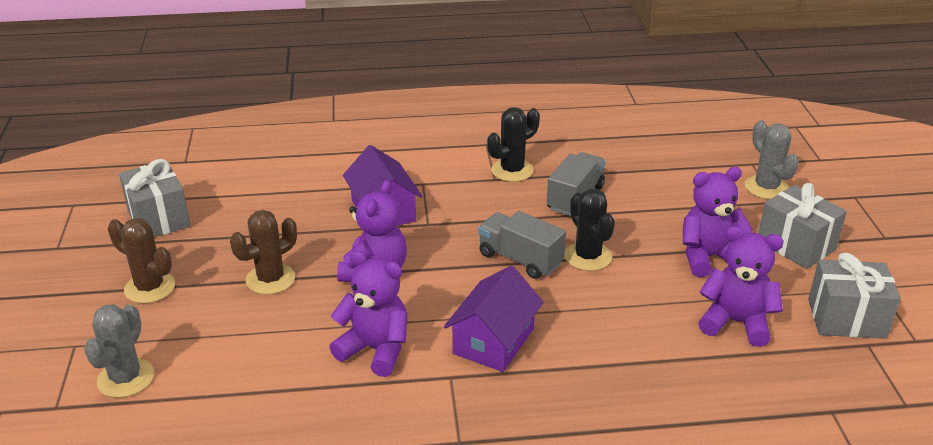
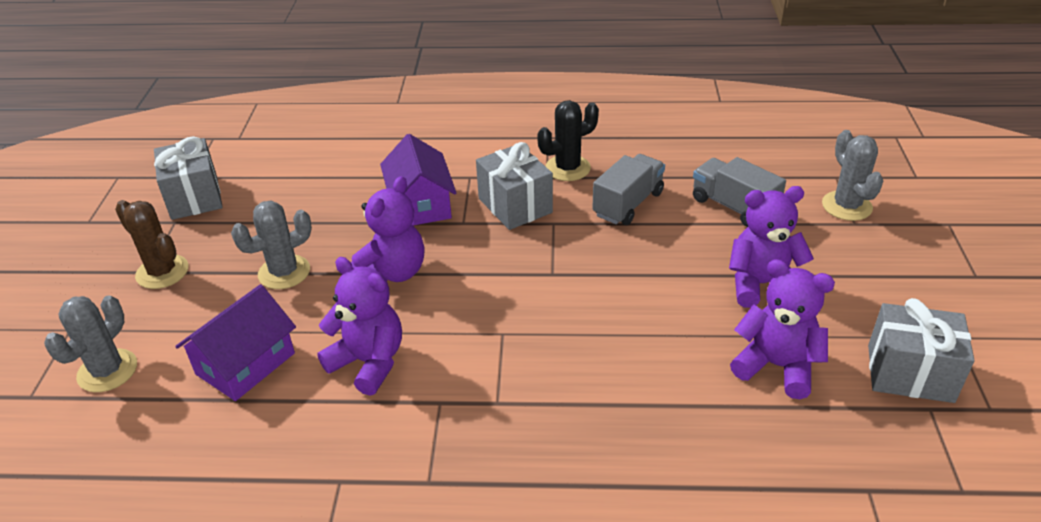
camera: 10 degrees right, 5 degrees up
brown cactus [230,210,297,295] -> grey cactus [231,200,312,289]
purple house [444,266,544,372] -> purple house moved to [175,284,296,401]
grey truck [478,211,566,279] -> grey truck moved to [693,157,786,227]
black cactus [565,189,615,271] -> none
grey gift [758,183,847,269] -> grey gift moved to [476,142,553,230]

